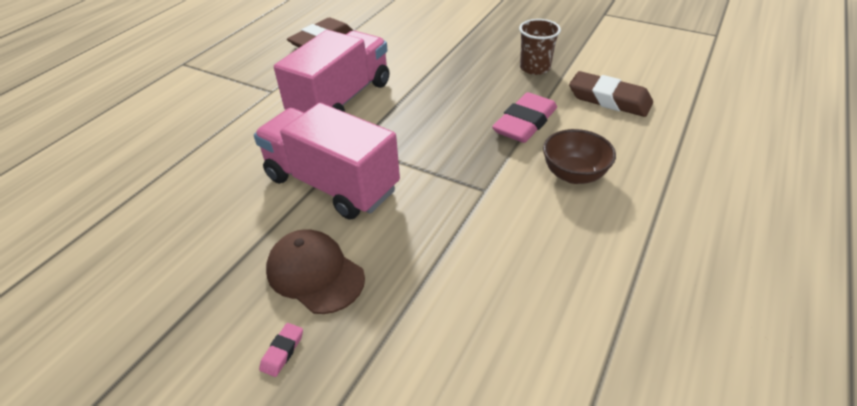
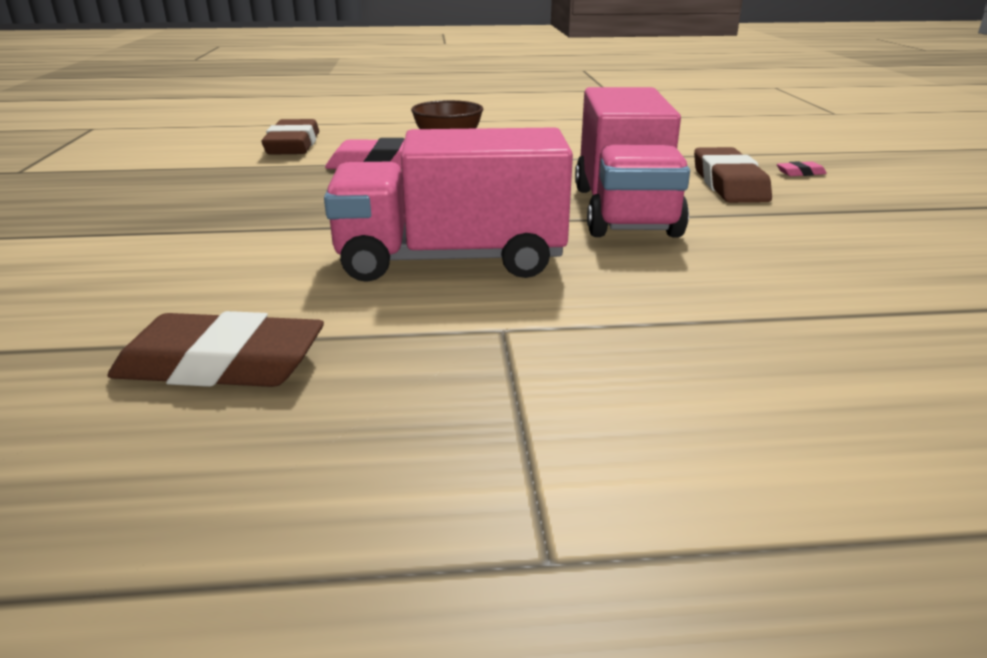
camera: 125 degrees left, 15 degrees down
brown cap [266,229,365,314] -> brown eraser [694,147,772,203]
brown cup [519,19,561,75] -> none

